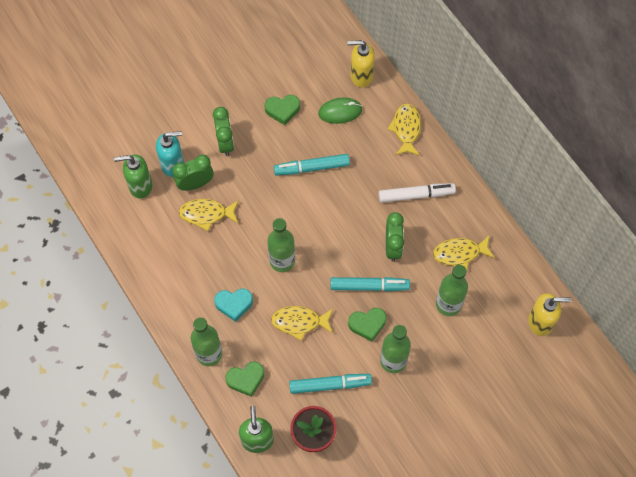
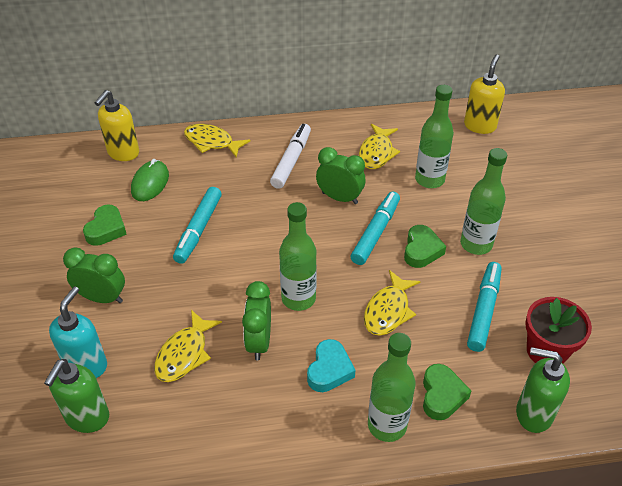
camera: 65 degrees left, 20 degrees down
green clock [172,155,214,191] -> green clock moved to [242,281,271,360]

